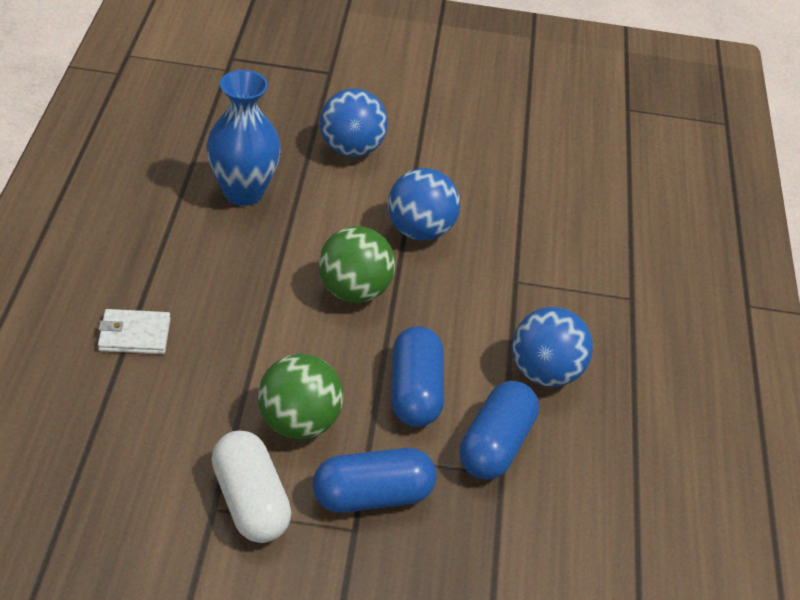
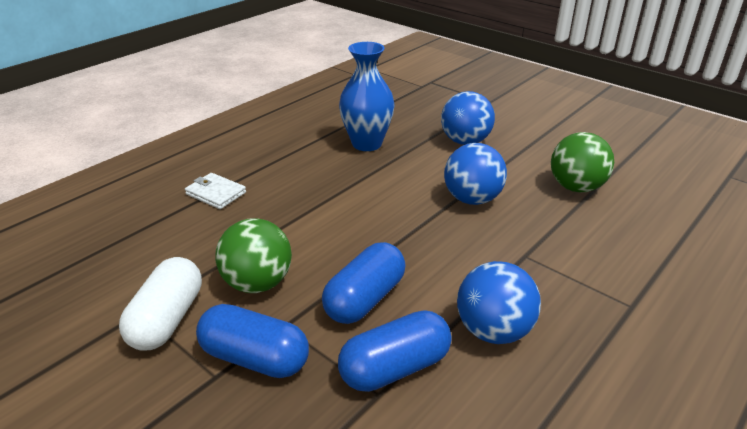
camera: 40 degrees right, 10 degrees down
green ball [318,226,395,303] -> green ball moved to [551,132,614,192]

